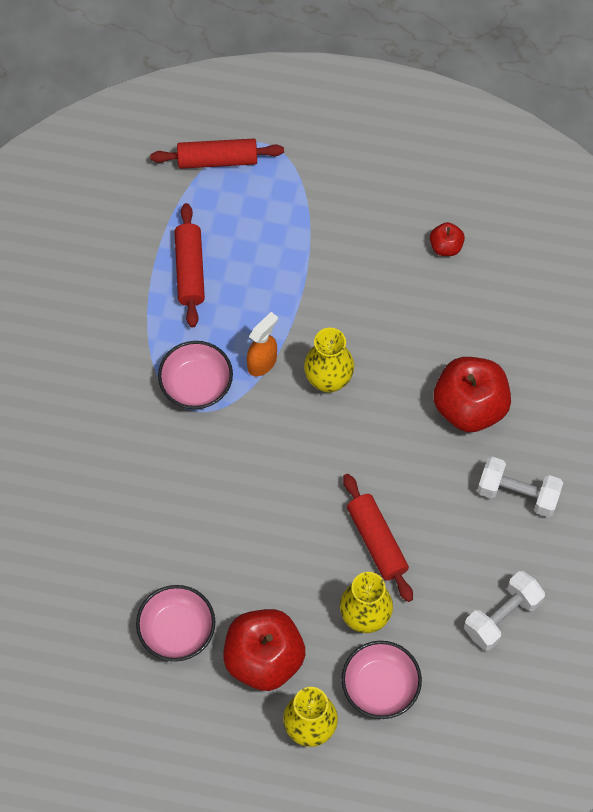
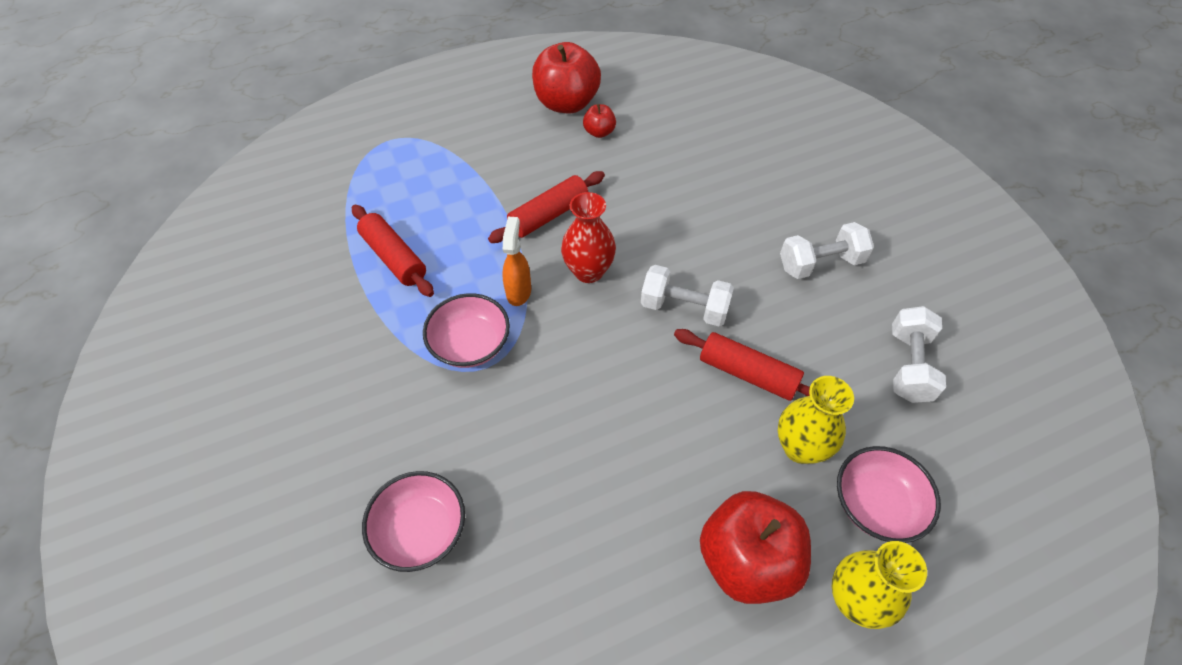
camera: 35 degrees left, 10 degrees down
pink bowl [136,585,215,661] -> pink bowl moved to [362,471,465,572]
red rolling pin [150,139,284,169] -> red rolling pin moved to [488,171,605,243]
yellow vase [304,328,354,393] -> red vase [561,192,616,283]
red apple [434,357,511,432] -> red apple moved to [532,42,601,113]
none -> white dumbbell [641,265,734,327]

